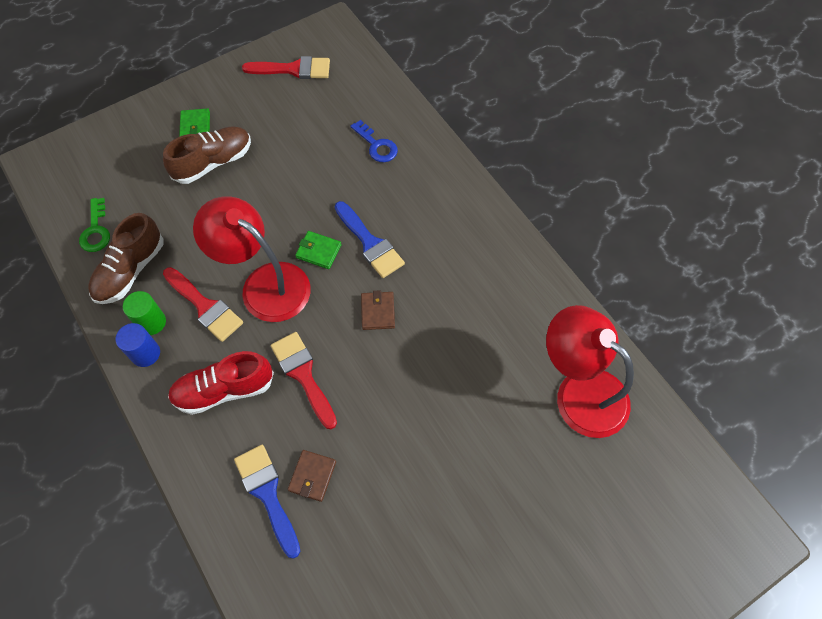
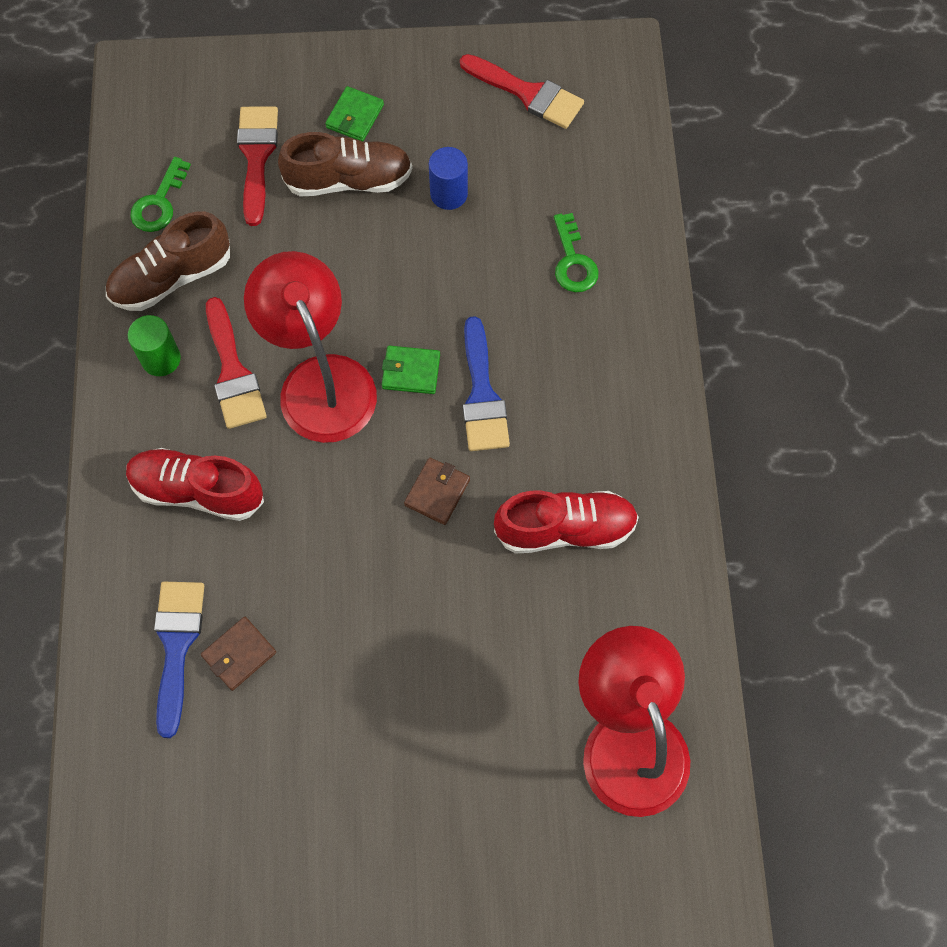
camera: 30 degrees right, 5 degrees up
blue cylinder [116,323,160,367] -> blue cylinder moved to [429,147,468,210]
red brush [271,332,337,429] -> red brush moved to [237,106,278,226]
green wallet [295,231,342,269] -> green wallet turned 45 degrees counterclockwise [382,346,440,394]
blue key [351,120,398,162] -> green key [554,213,599,292]
none -> red shoe [494,491,639,554]

